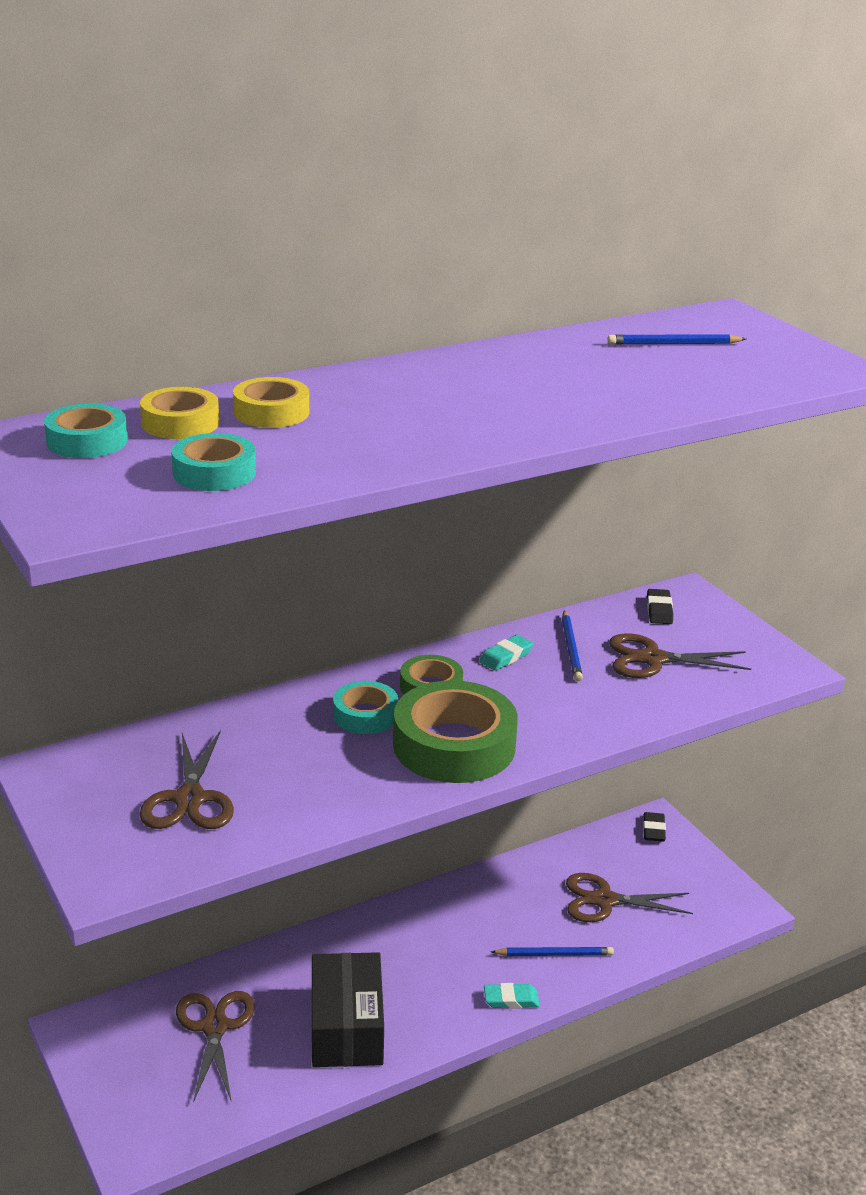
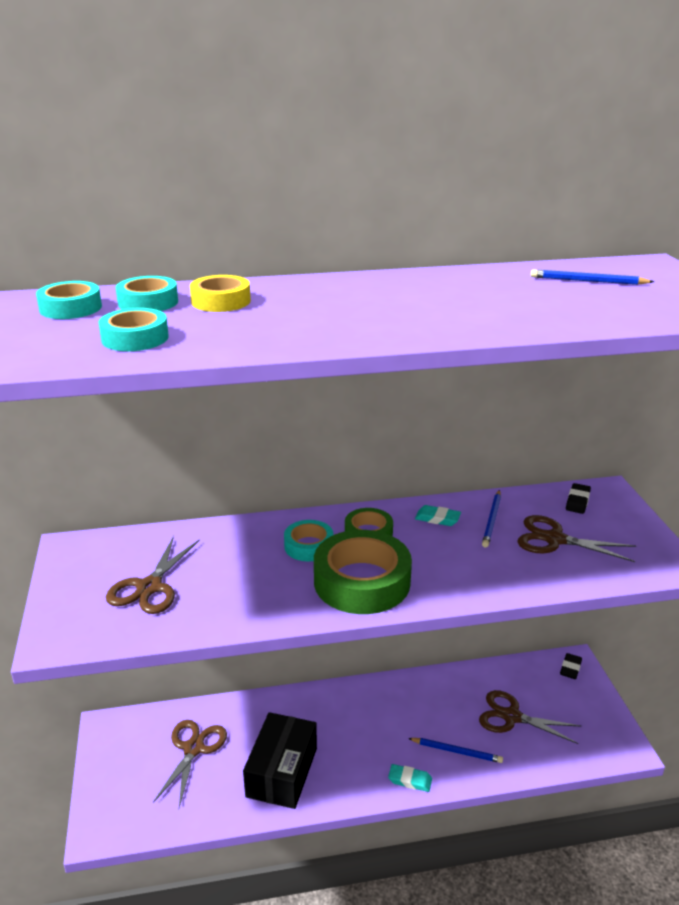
camera: 20 degrees right, 0 degrees up
yellow tape [140,387,219,439] -> turquoise tape [116,276,178,311]
turquoise eraser [479,634,533,671] -> turquoise eraser turned 45 degrees clockwise [415,505,461,526]

